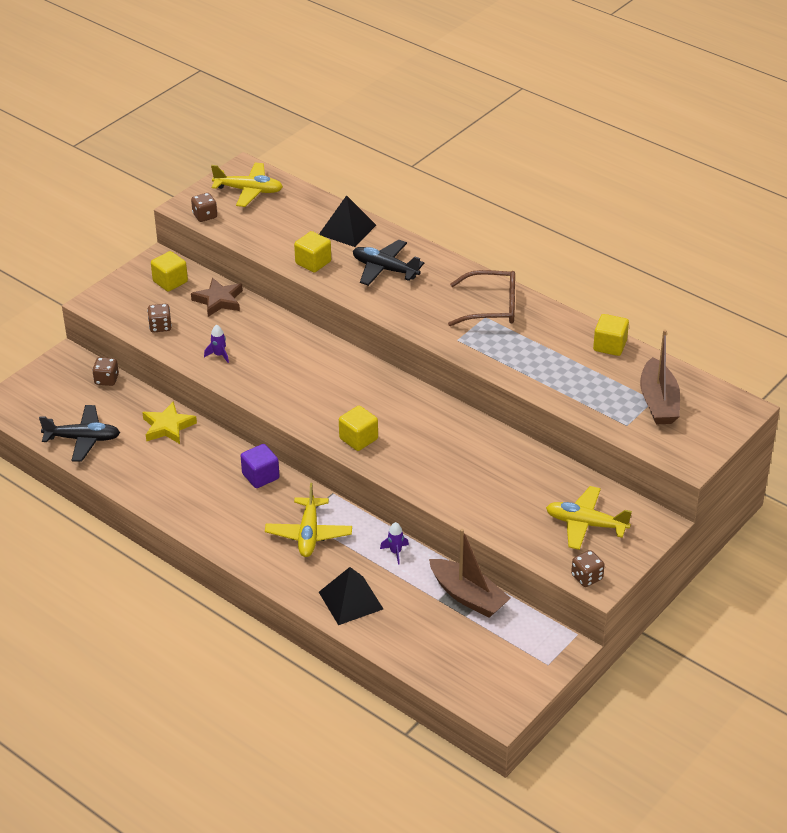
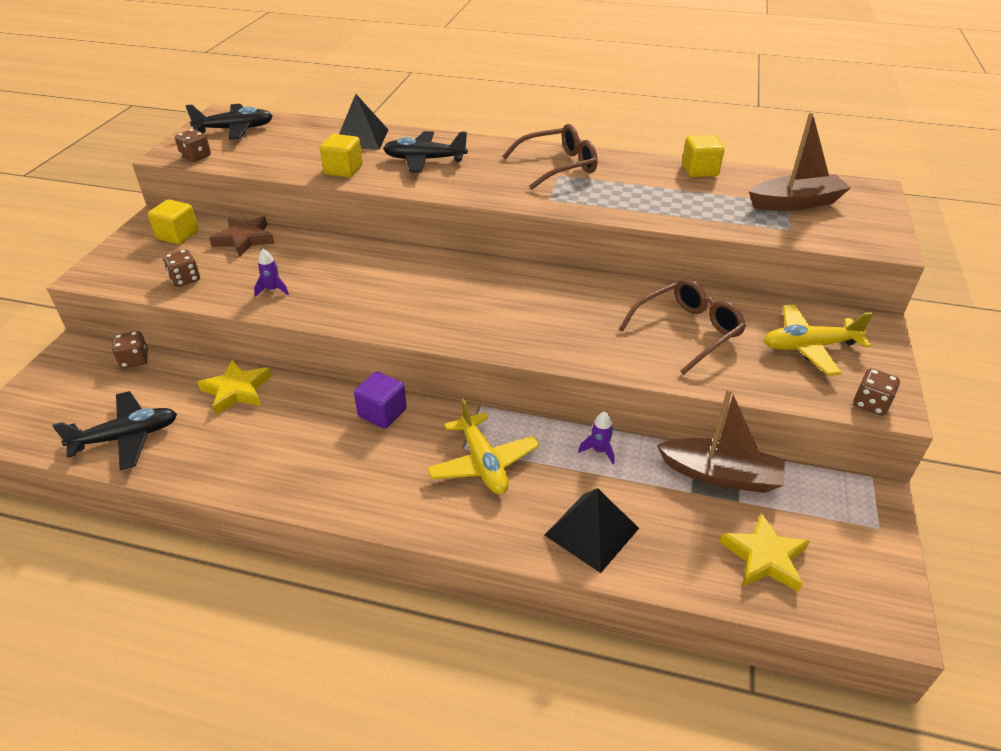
camera: 25 degrees left, 0 degrees up
yellow plane [211,162,283,207] -> black plane [185,104,273,140]
yellow cube [339,406,378,451] -> none
brown boat [640,329,680,424] -> brown boat turned 75 degrees counterclockwise [749,112,851,211]
none -> brown glasses [619,278,746,375]
none -> yellow star [719,513,810,592]

